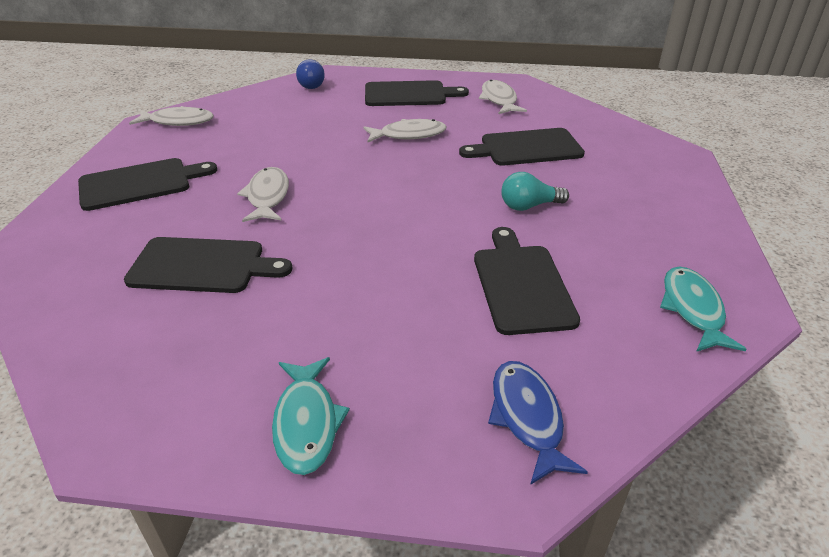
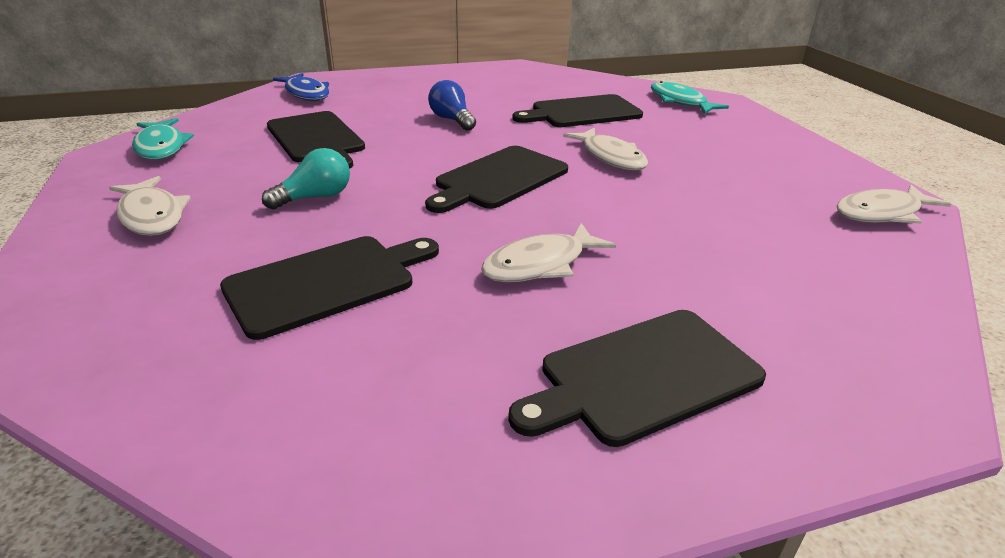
camera: 155 degrees right, 5 degrees down
black cutting board [78,158,217,211] -> black cutting board moved to [425,146,568,213]
turquoise fish [272,357,350,475] -> turquoise fish moved to [651,81,729,114]
blue light bulb [296,59,325,89] -> blue light bulb moved to [428,80,476,131]
white fish [479,80,527,114] -> white fish moved to [109,176,190,236]

